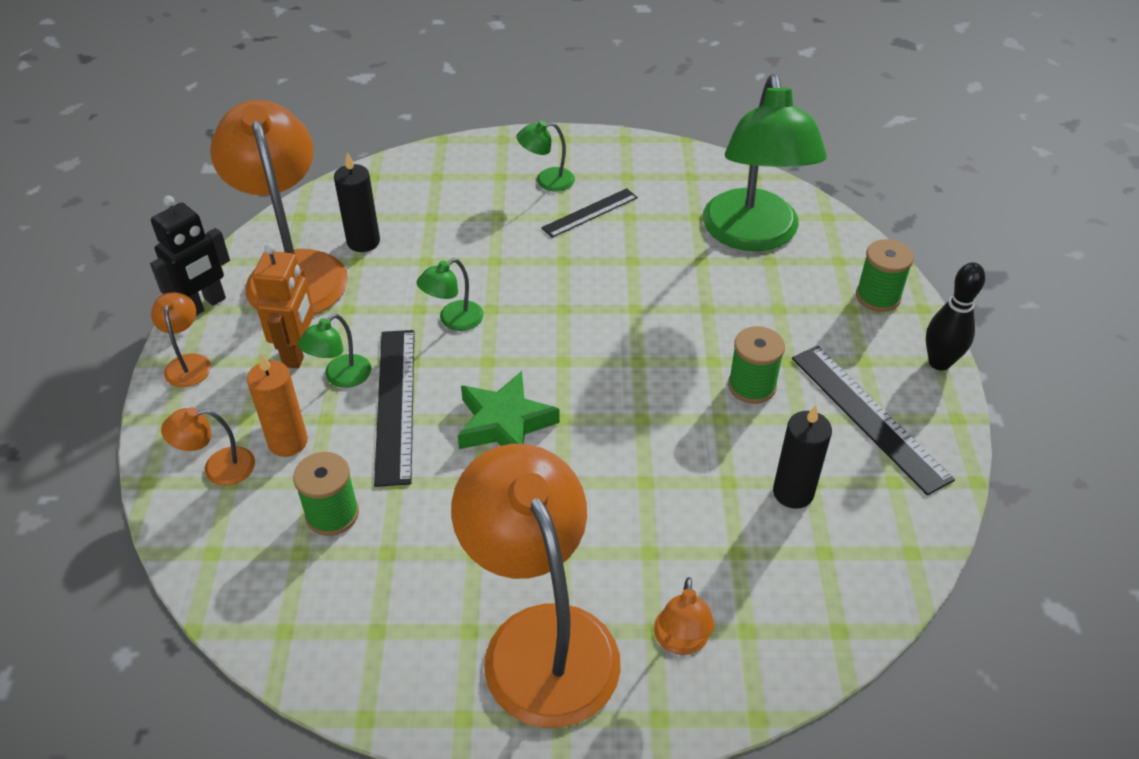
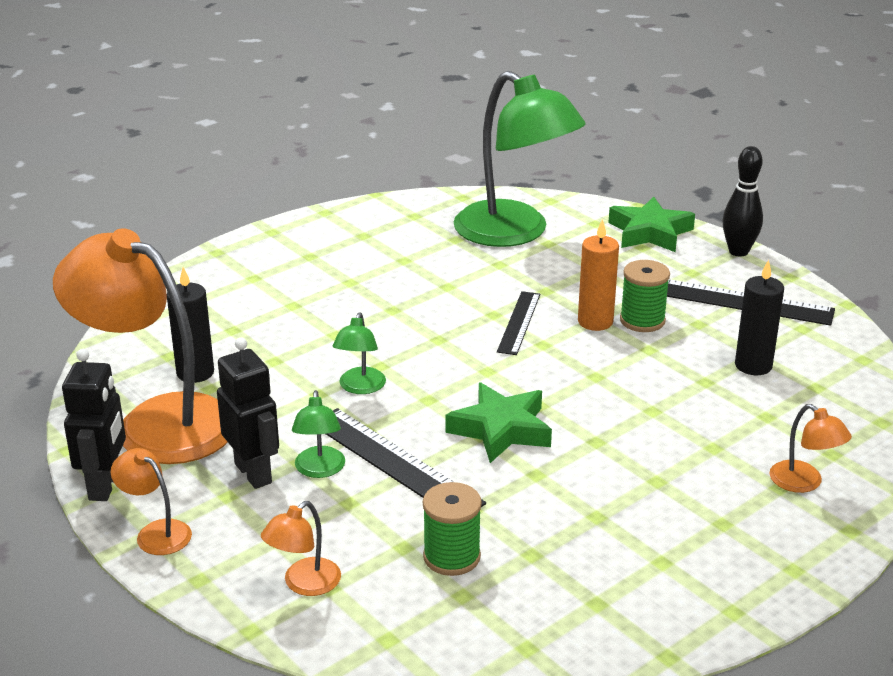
camera: 40 degrees left, 15 degrees down
orange candle [247,353,308,457] -> orange candle moved to [578,219,619,331]
orange robot [253,243,314,368] -> black robot [217,337,279,489]
orange lamp [451,444,621,728] -> none
green lamp [517,121,575,192] -> none
black ruler [541,188,638,238] -> black ruler moved to [497,291,540,355]
green spool [856,239,914,312] -> green star [608,196,695,252]

